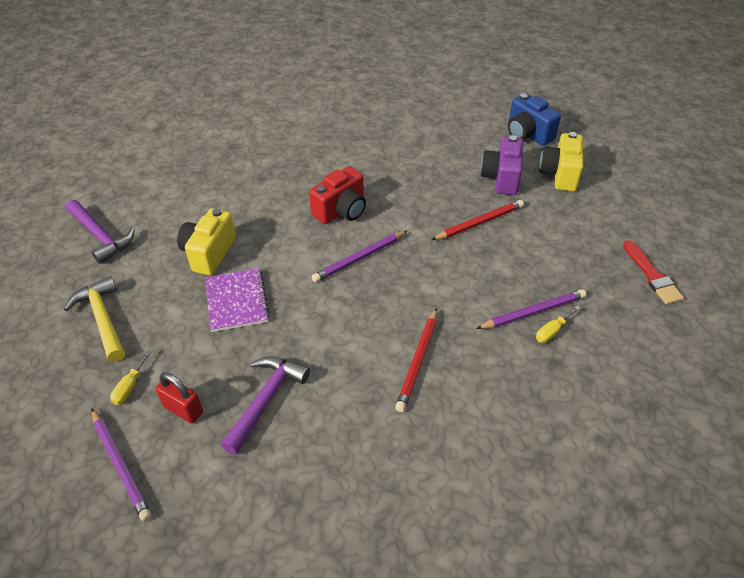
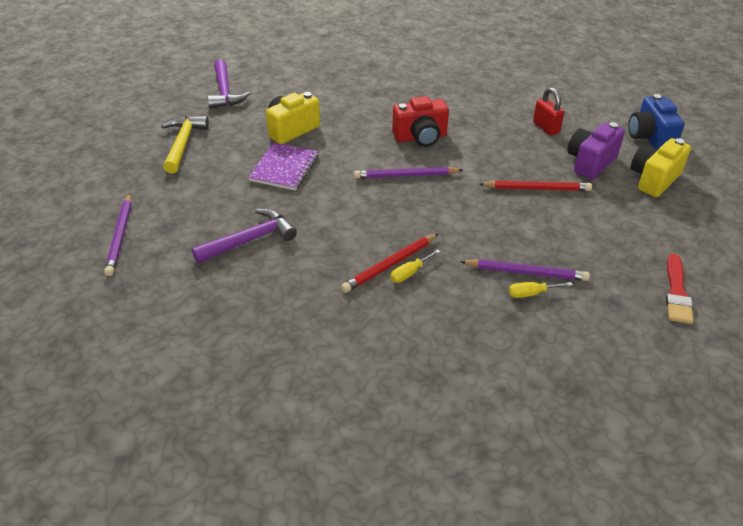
camera: 30 degrees right, 5 degrees down
yellow screwdriver [110,349,152,405] -> yellow screwdriver moved to [390,249,440,283]
red padlock [156,372,203,424] -> red padlock moved to [533,87,564,136]

